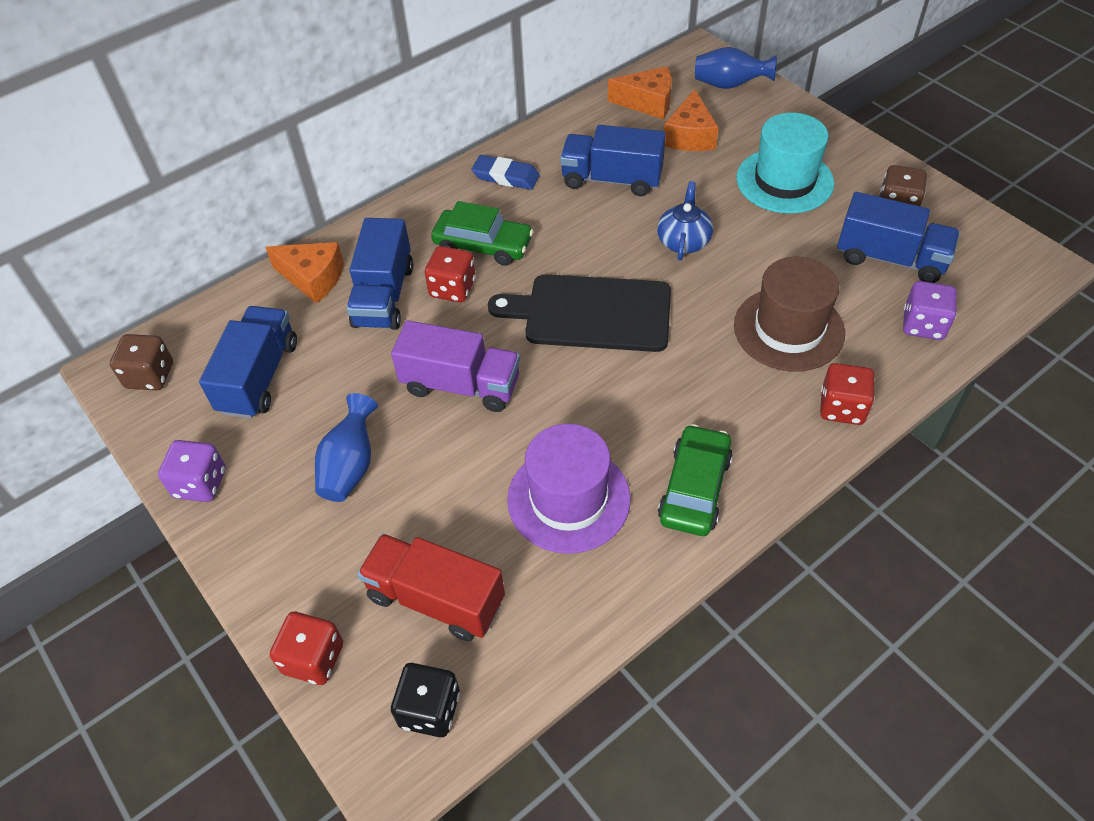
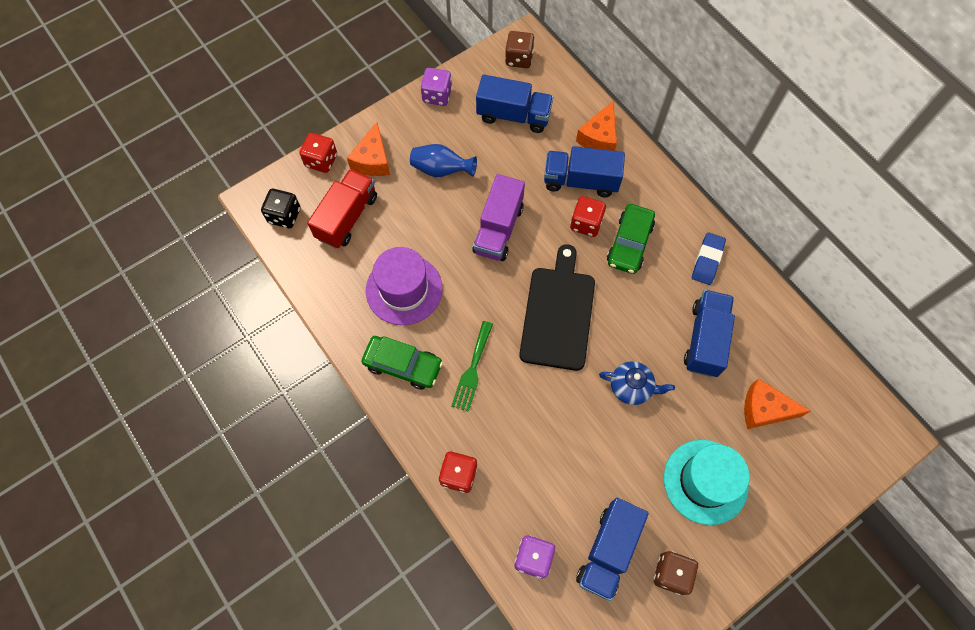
camera: 90 degrees right, 15 degrees up
orange cheese [608,66,672,119] -> orange cheese moved to [347,122,390,176]
blue vase [695,47,777,89] -> none
brown hat [734,257,845,372] -> none
none -> green fork [451,321,493,412]

